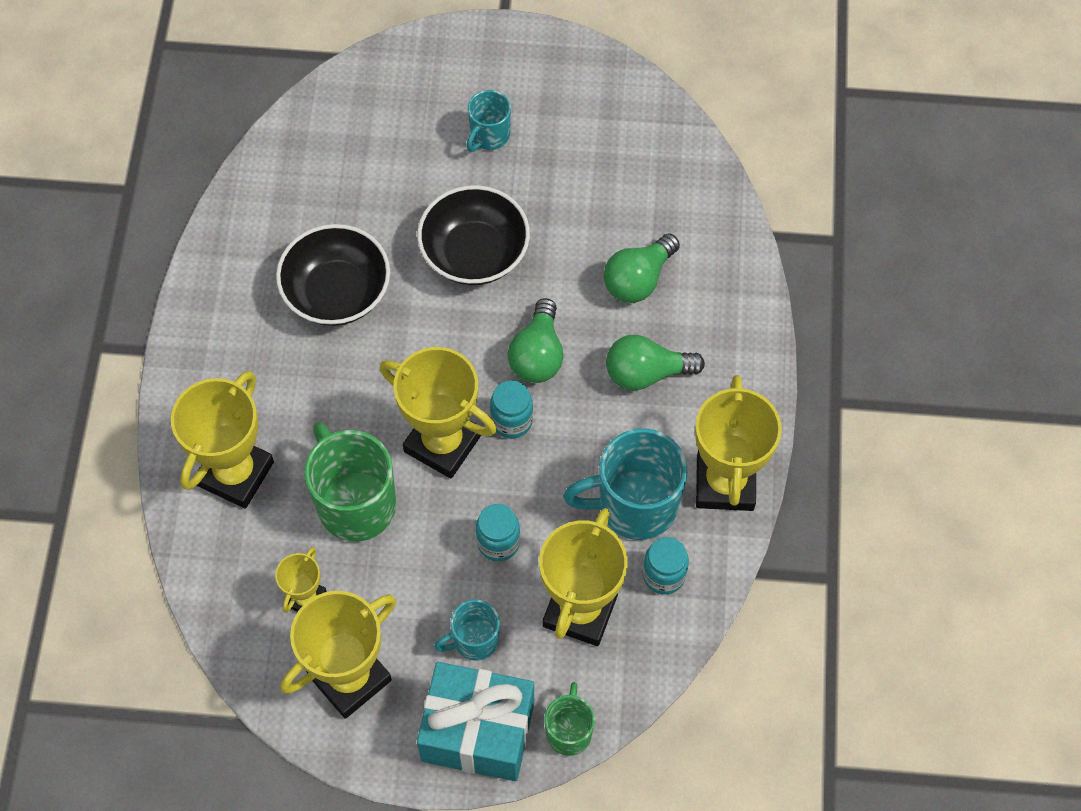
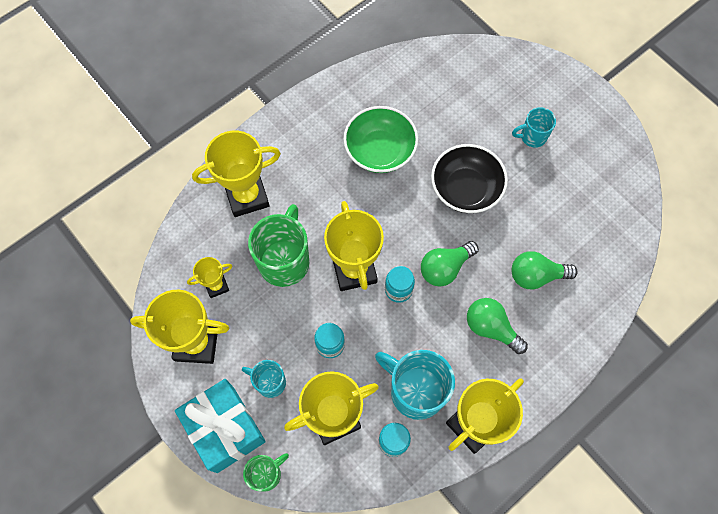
camera: 45 degrees right, 5 degrees up
black bowl [276,224,390,326] -> green bowl [343,106,418,173]

